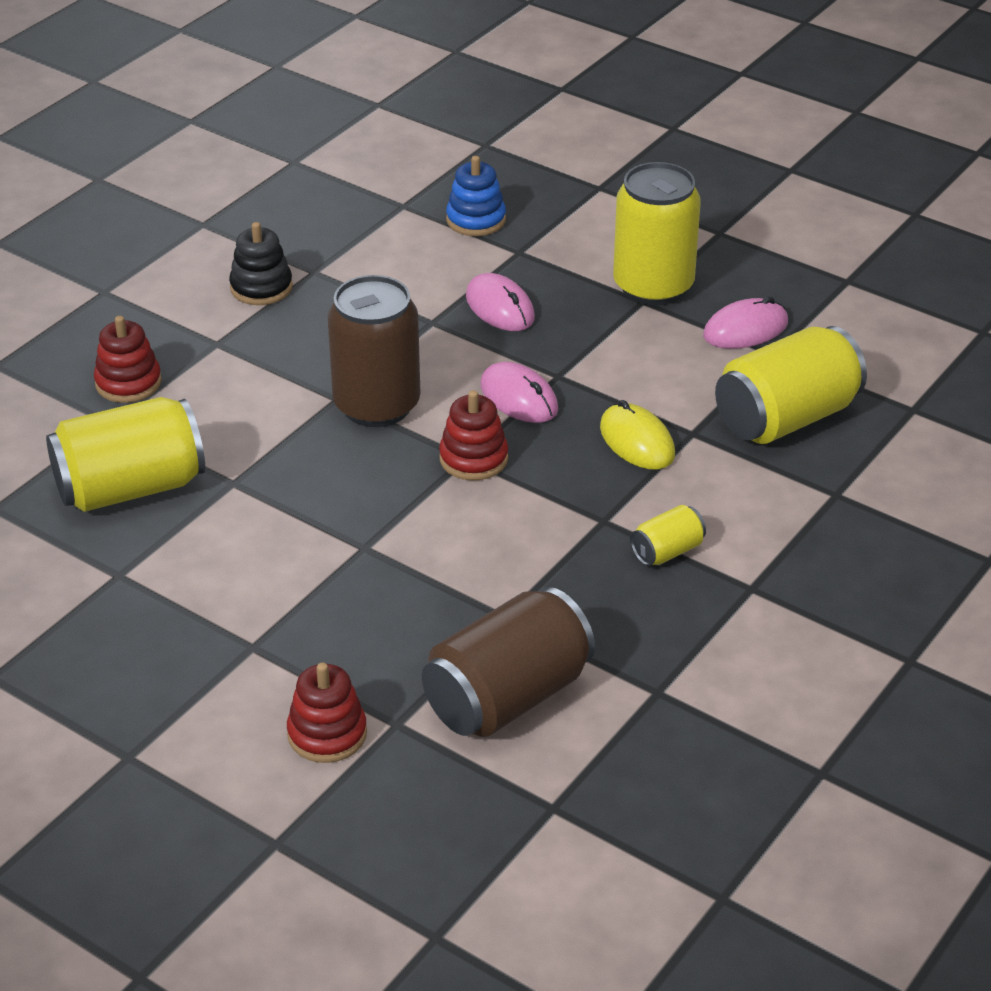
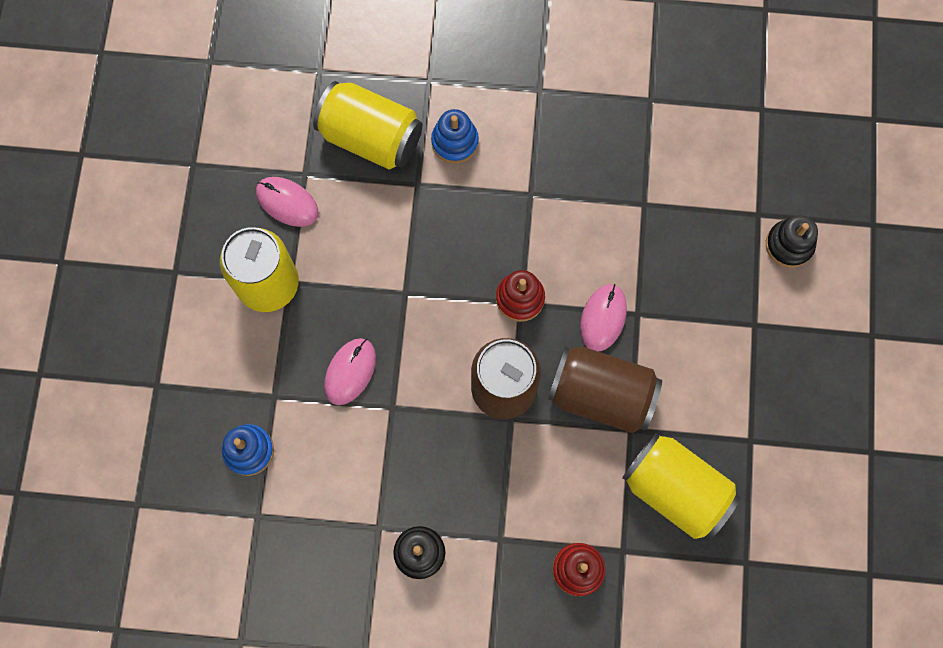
camera: 120 degrees left, 35 degrees up
red stacking toy [287,663,367,763] -> black stacking toy [766,215,818,268]
brown can [422,587,595,737] -> brown can moved to [548,347,662,433]
pink mouse [480,362,558,423] -> pink mouse moved to [580,284,627,352]
yellow mouse [600,400,675,470] -> none
yellow can [630,505,706,566] -> none
none -> blue stacking toy [431,109,479,164]

